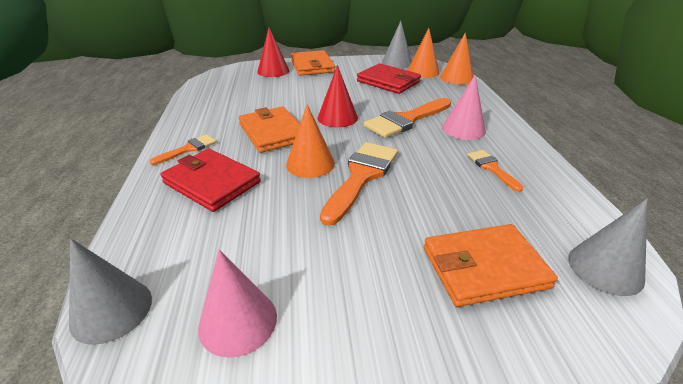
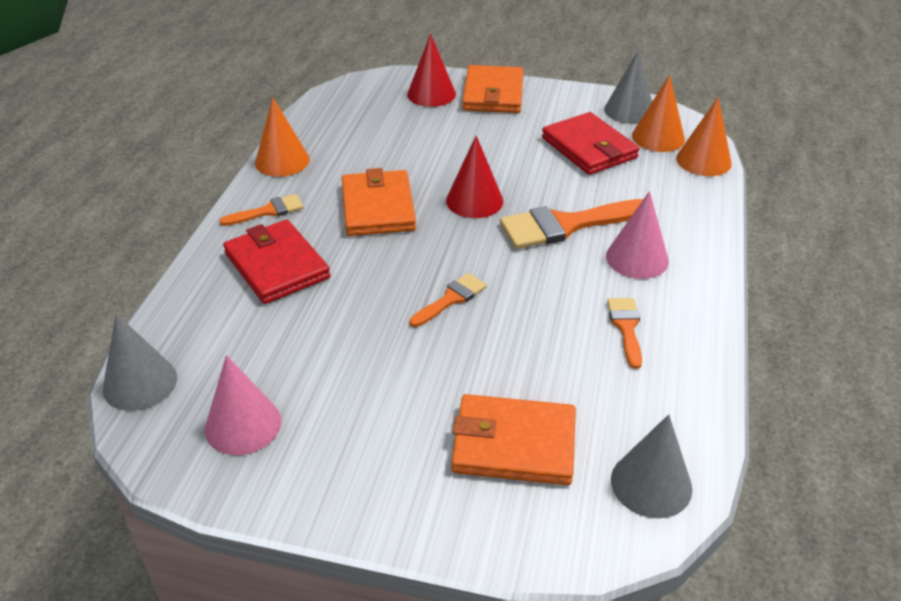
camera: 20 degrees right, 5 degrees up
orange cone [286,104,335,178] -> orange cone moved to [255,98,310,177]
orange brush [320,142,398,226] -> orange brush [410,273,487,327], size x0.54

